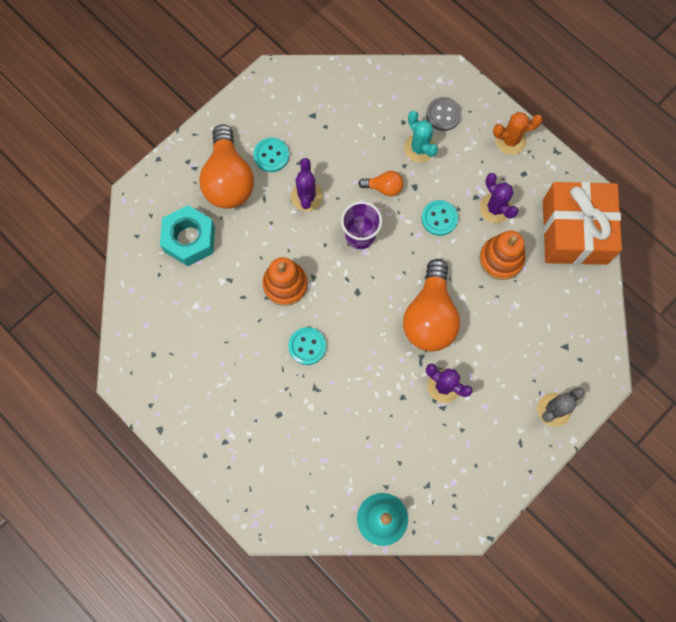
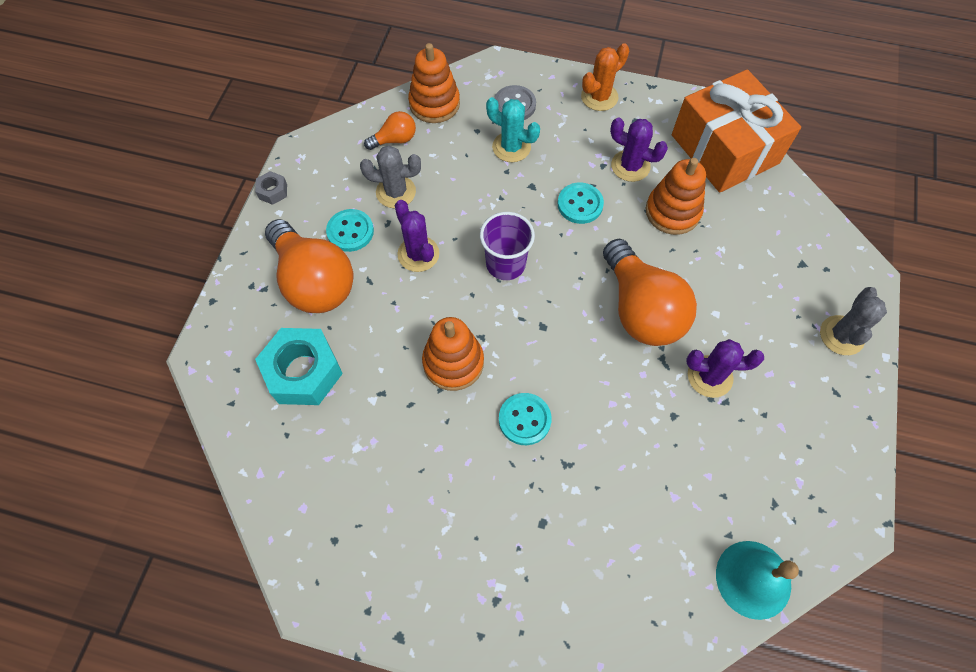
camera: 30 degrees left, 10 degrees down
orange light bulb [358,171,404,196] -> orange light bulb moved to [364,111,416,150]
none -> grey nut [255,171,287,205]
none -> grey cactus [360,146,421,208]
none -> orange stacking toy [408,43,460,123]

